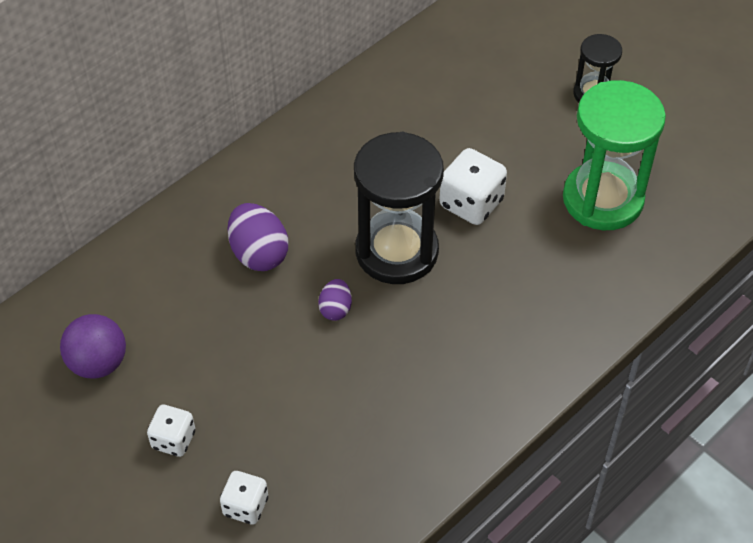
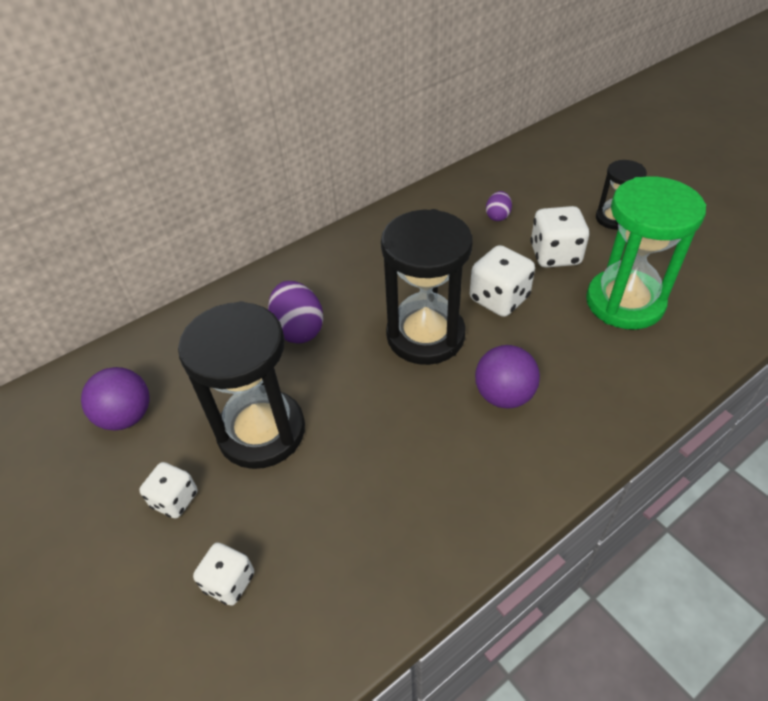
camera: 10 degrees right, 5 degrees down
purple egg [318,279,352,321] -> purple egg moved to [486,191,512,221]
none -> black hourglass [178,301,305,469]
none -> purple ball [475,345,540,409]
none -> white dice [530,206,590,268]

